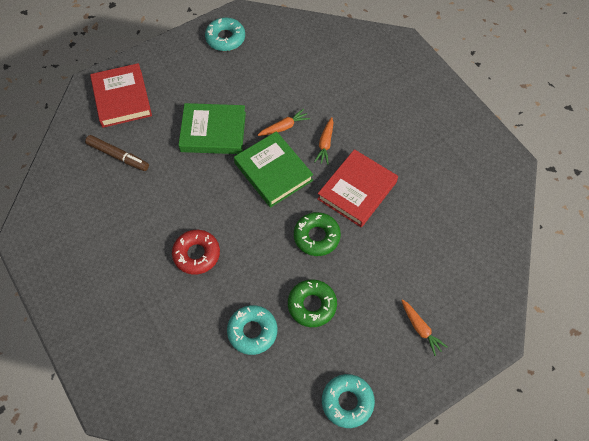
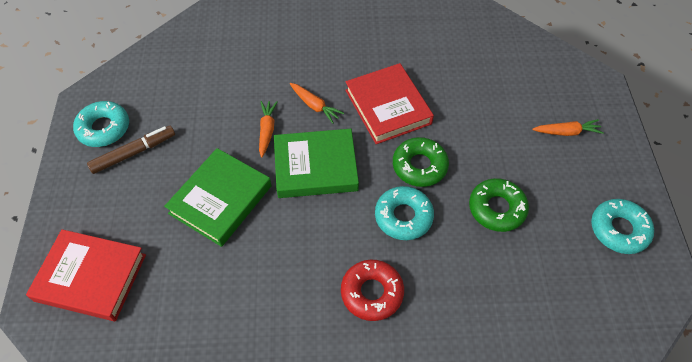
camera: 60 degrees left, 5 degrees down
brown marker [85,135,149,171] -> brown marker moved to [87,126,175,174]
turquoise donut [227,305,277,355] -> turquoise donut moved to [375,186,434,240]

